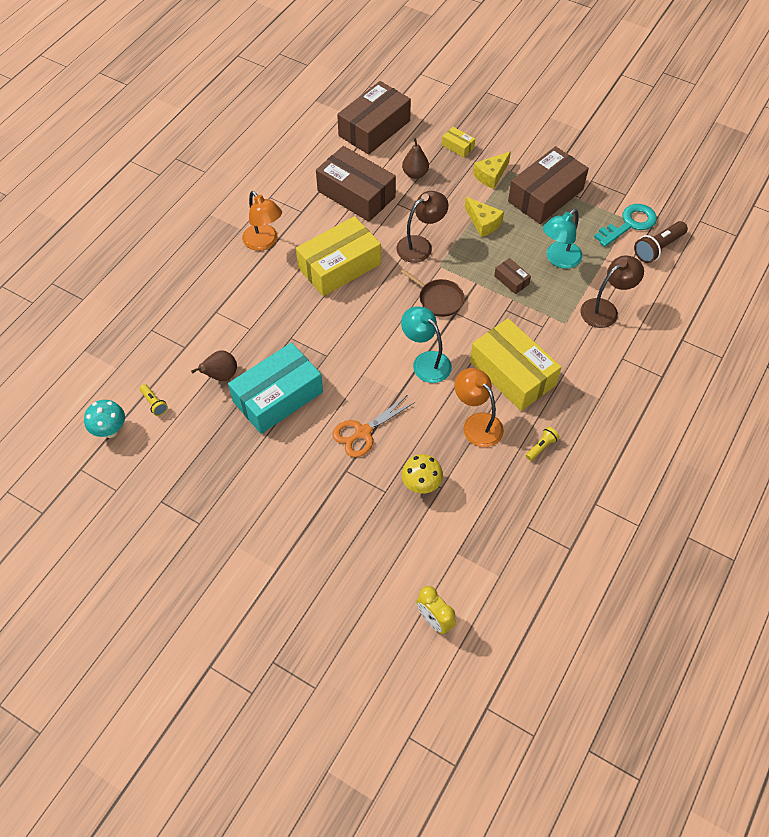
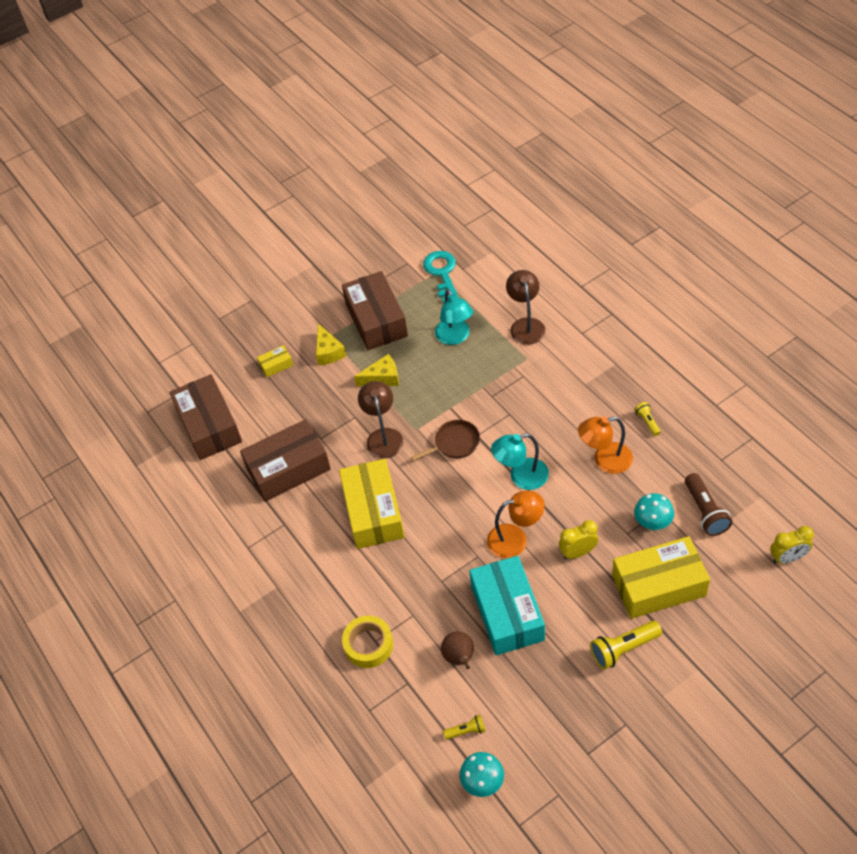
camera: 60 degrees left, 5 degrees down
orange lamp [242,191,282,251] -> orange lamp moved to [487,491,545,558]
orange scissors [332,395,415,457] -> yellow clock [559,520,598,559]
brown pear [402,138,429,179] -> none
yellow mushroom [402,454,443,494] -> turquoise mushroom [634,493,674,531]
yellow box [470,318,561,411] -> yellow box moved to [612,536,710,619]
brown box [494,258,531,294] -> none
brown flashlight [634,221,688,263] -> brown flashlight moved to [685,473,732,536]
none -> yellow tape [342,616,393,668]
none -> yellow flashlight [590,620,662,670]

